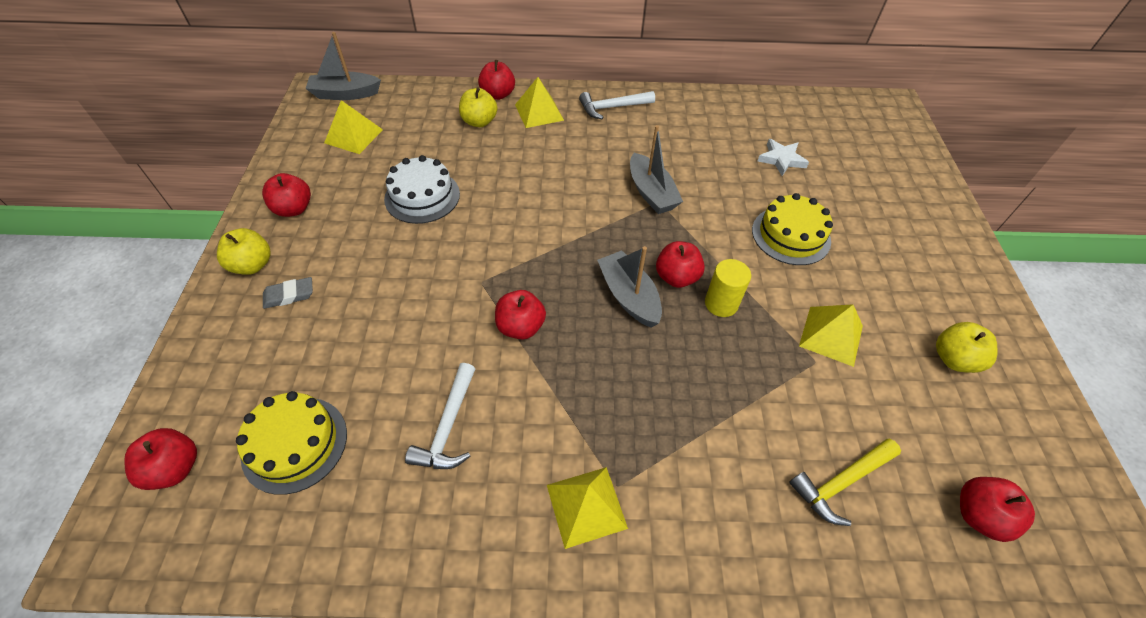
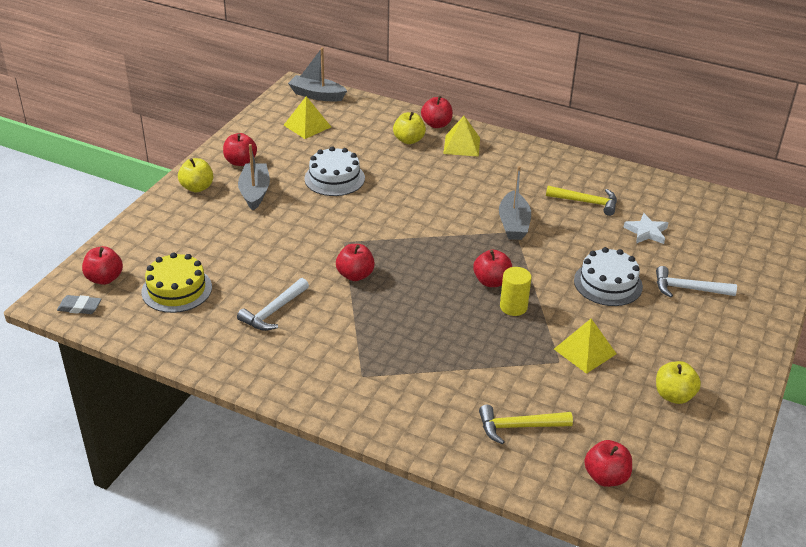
camera: 25 degrees right, 15 degrees down
grey eraser [263,277,313,309] -> grey eraser moved to [57,295,101,314]
yellow pyramid [547,467,628,549] -> none
white hammer [579,91,655,119] -> white hammer moved to [656,266,737,297]
grey boat [597,246,662,328] -> grey boat moved to [238,144,270,210]
yellow cake [752,193,833,265] -> white cake [574,247,643,306]
none -> yellow hammer [546,186,617,216]

